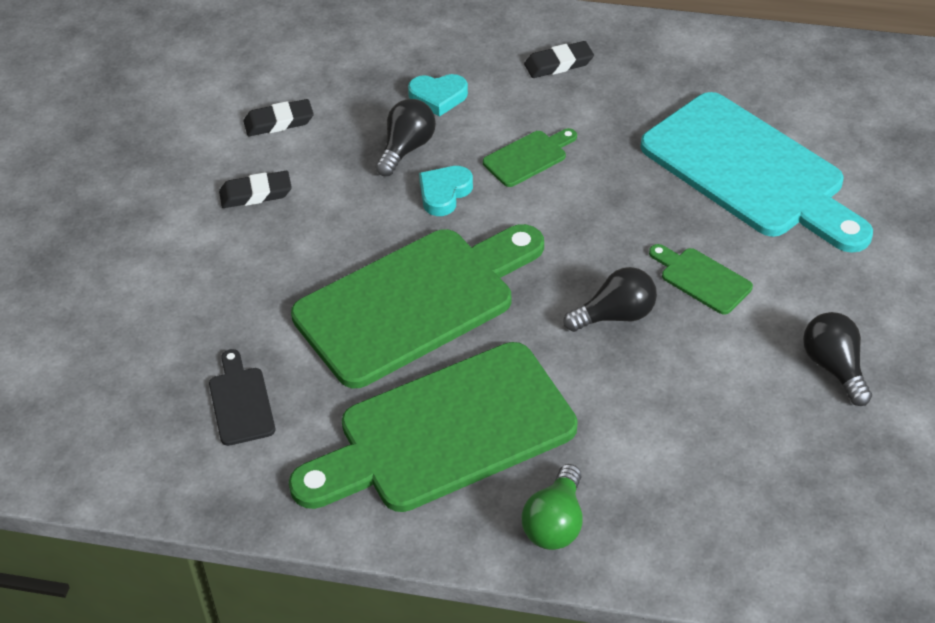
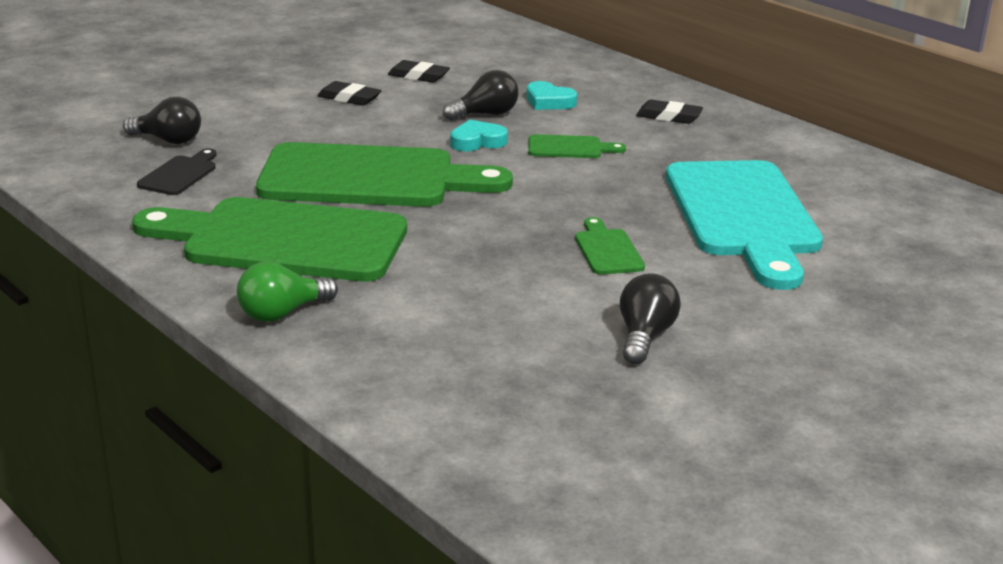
camera: 35 degrees right, 20 degrees down
black light bulb [563,267,657,332] -> black light bulb moved to [123,97,201,144]

